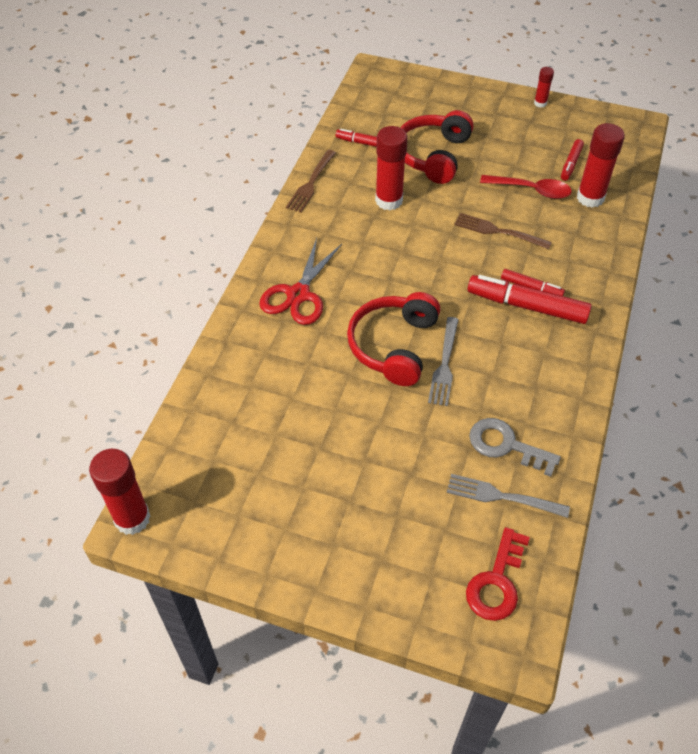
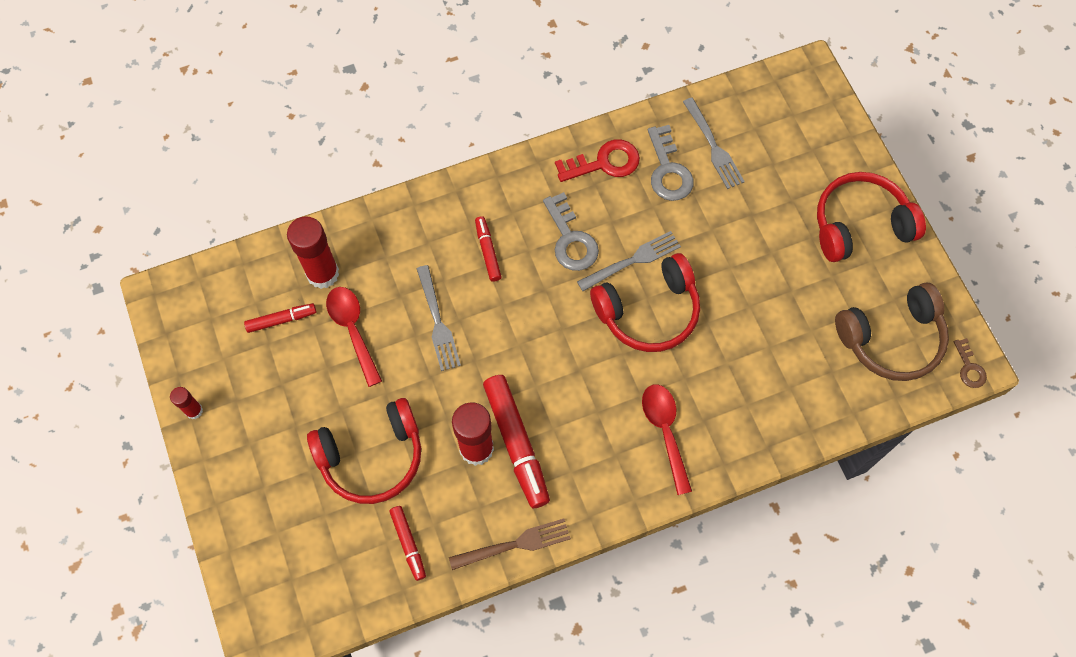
camera: 130 degrees left, 15 degrees up
red glue stick [89,449,150,535] -> brown key [954,338,987,388]
red scissors [259,238,342,325] -> red spoon [642,384,692,495]
brown fork [454,213,552,249] -> grey fork [417,265,461,371]
red key [466,527,530,621] -> red key moved to [555,139,640,182]
red marker [467,275,592,324] -> red marker moved to [483,375,550,508]
none -> grey key [543,192,599,271]
none -> red headphones [817,172,926,262]
none -> brown headphones [835,283,949,381]

